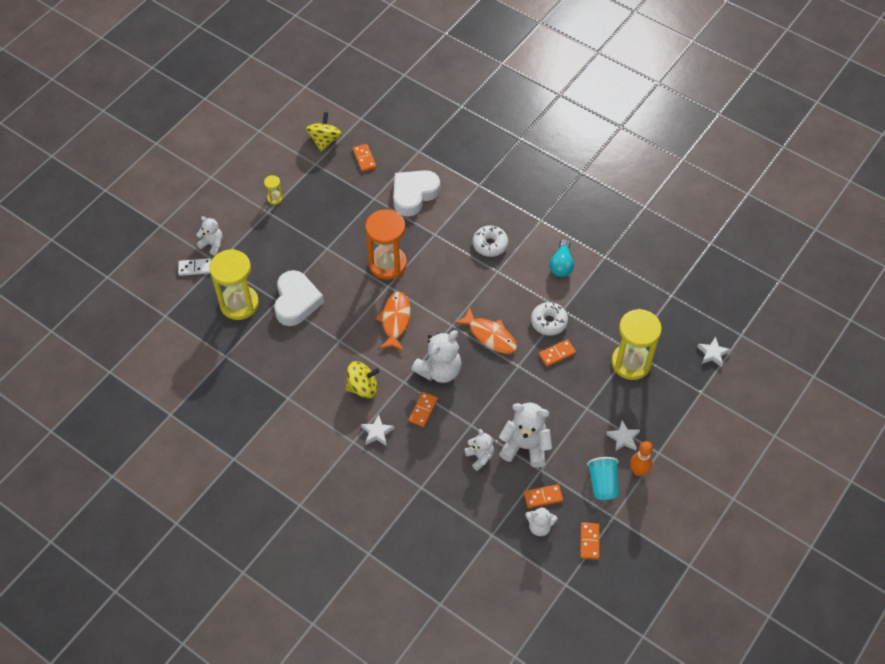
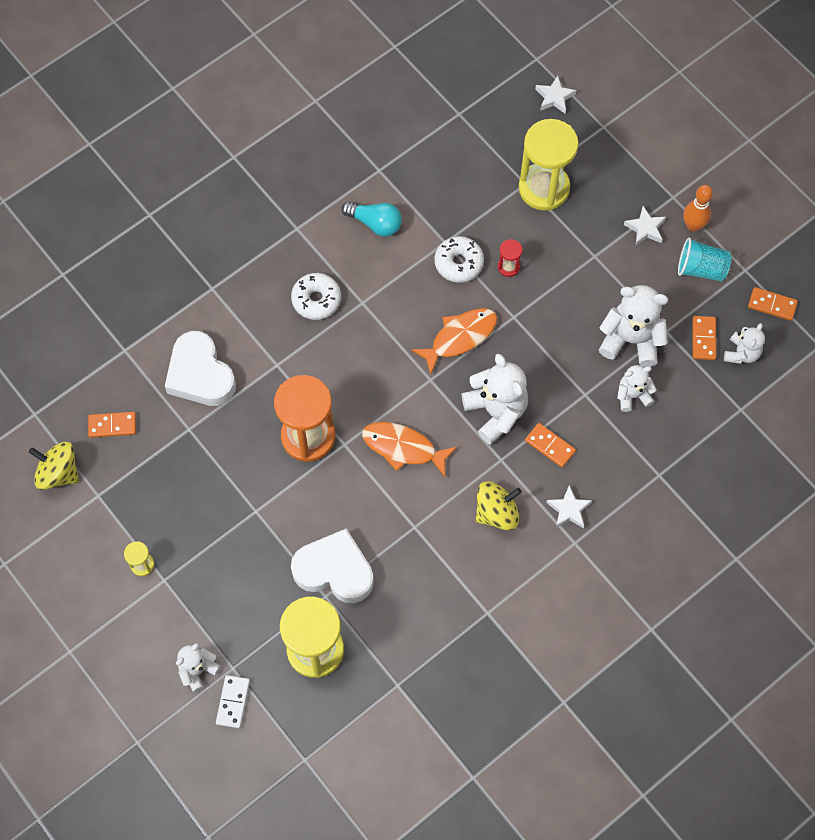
camera: 75 degrees left, 10 degrees up
yellow spinning top [346,361,380,398] -> yellow spinning top turned 60 degrees clockwise [476,481,522,531]
white teddy bear [499,403,552,468] -> white teddy bear turned 75 degrees clockwise [599,285,668,367]
orange domino [539,339,576,367] -> red hourglass [498,239,522,277]

